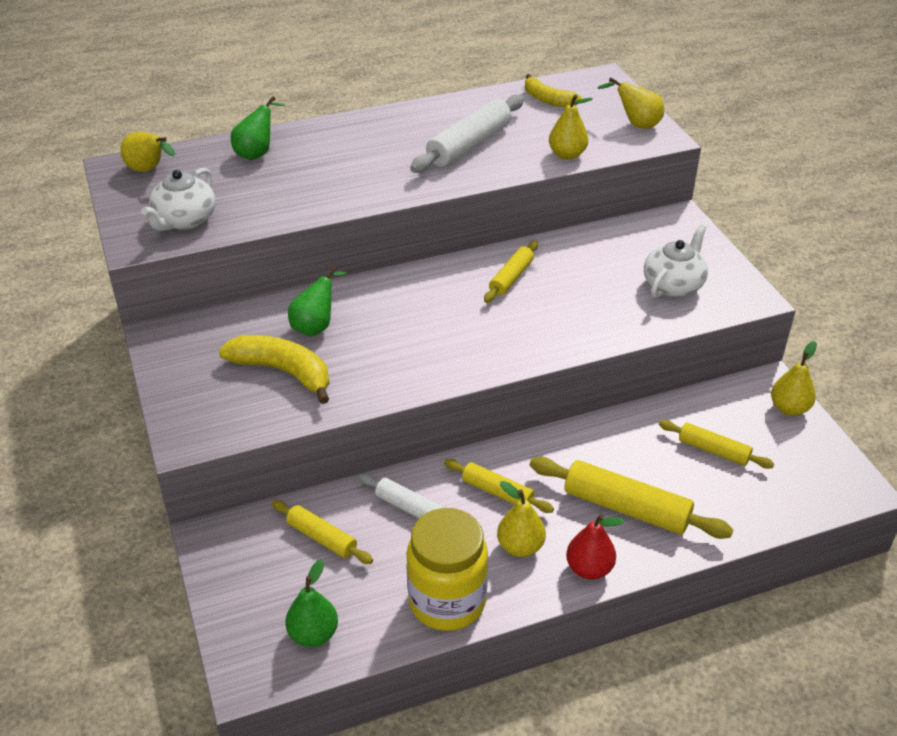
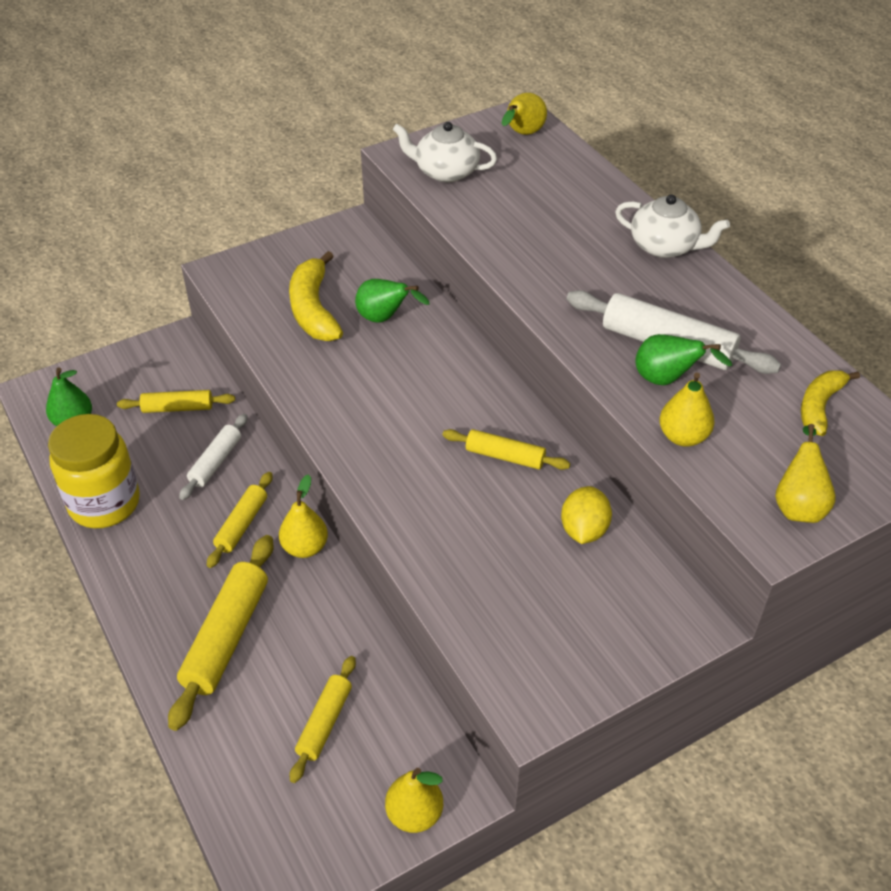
camera: 80 degrees right, 5 degrees up
yellow banana [219,335,329,404] -> yellow banana turned 150 degrees clockwise [289,251,343,341]
green pear [231,96,285,160] -> green pear moved to [635,334,732,385]
yellow rolling pin [272,500,373,564] -> yellow rolling pin turned 60 degrees clockwise [117,390,235,413]
yellow pear [497,481,546,557] -> yellow pear moved to [279,474,328,558]
red pear [566,514,625,580] -> none
white teapot [644,224,708,298] -> white teapot moved to [615,194,730,258]
none -> yellow lemon [561,486,612,544]

